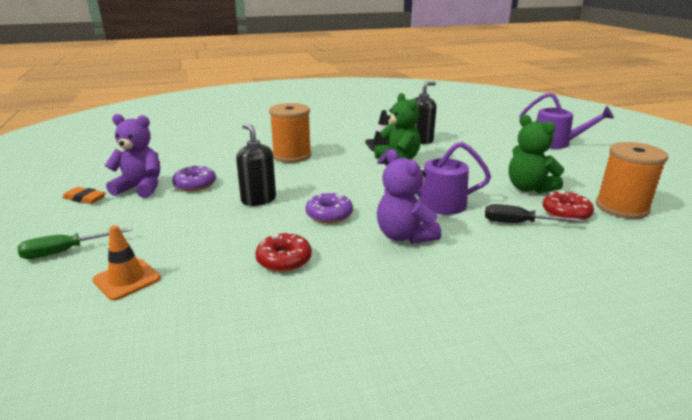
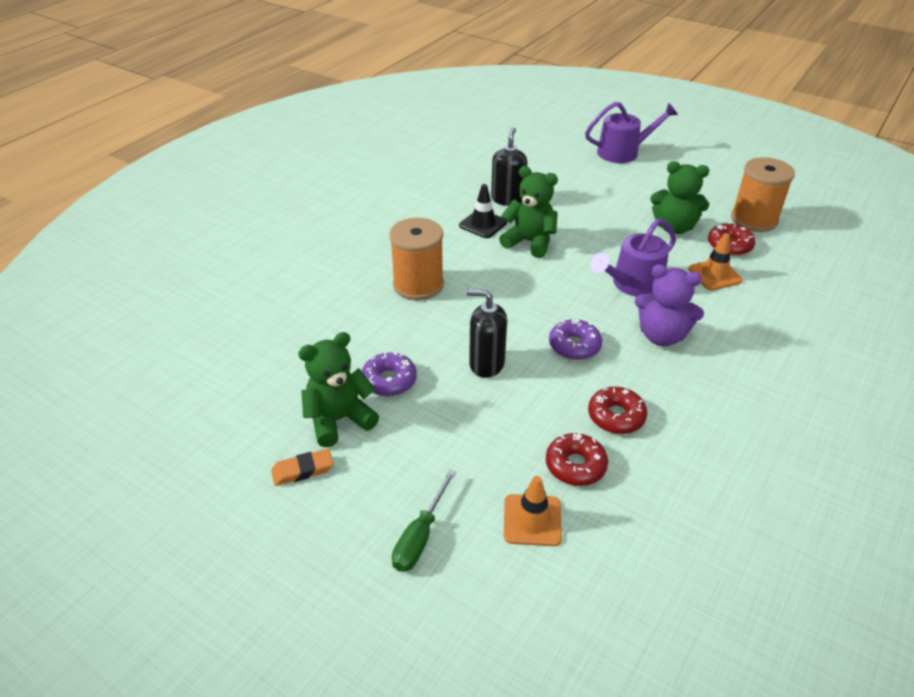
camera: 40 degrees left, 15 degrees up
purple teddy bear [105,114,160,198] -> green teddy bear [298,332,379,447]
black screwdriver [485,204,584,223] -> orange traffic cone [688,233,743,290]
none -> red donut [546,433,608,486]

